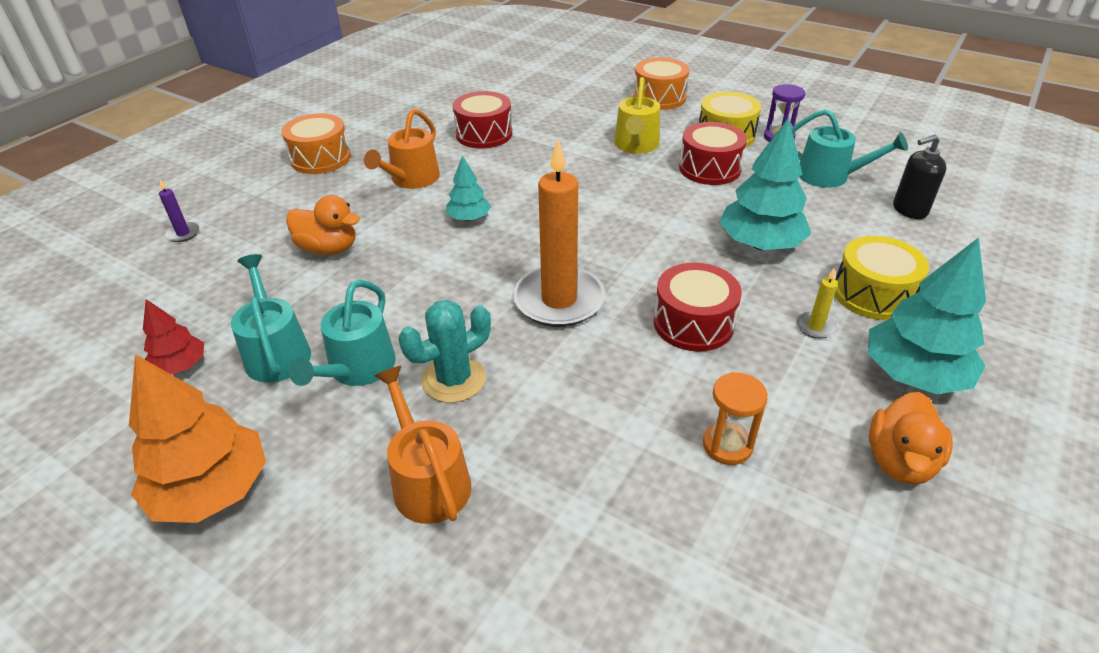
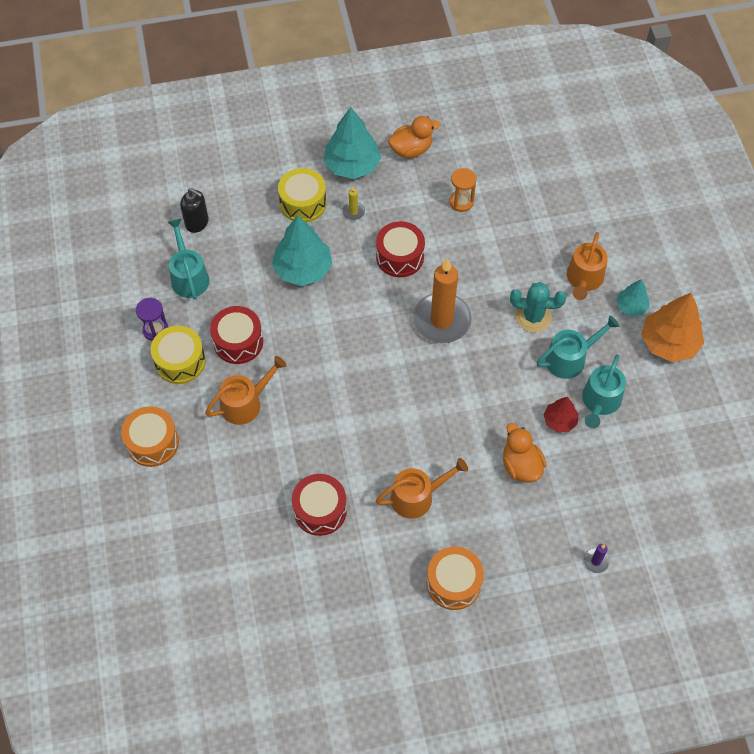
camera: 135 degrees left, 20 degrees up
red tree [143,299,204,375] -> red tree moved to [543,397,578,432]
turquoise tree [446,155,491,221] -> turquoise tree moved to [616,279,649,316]
yellow watering can [614,77,660,154] -> orange watering can [205,356,287,425]

